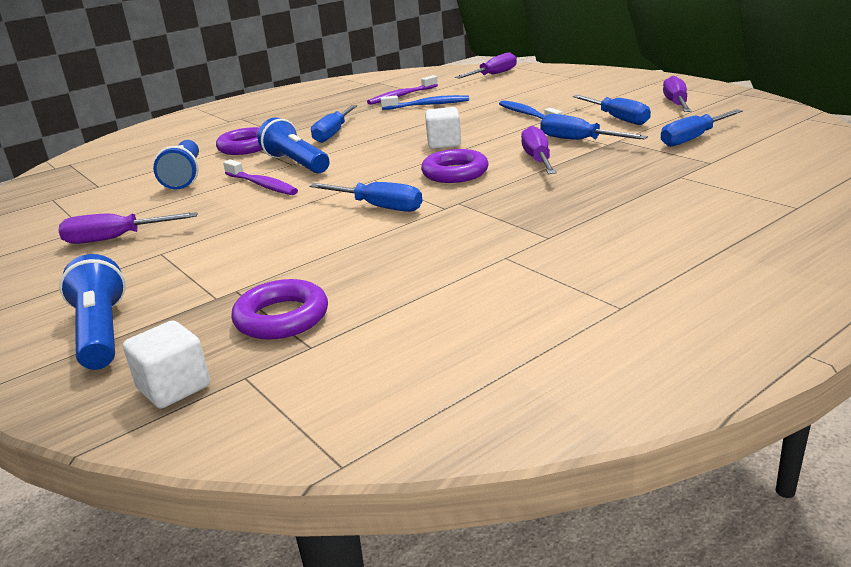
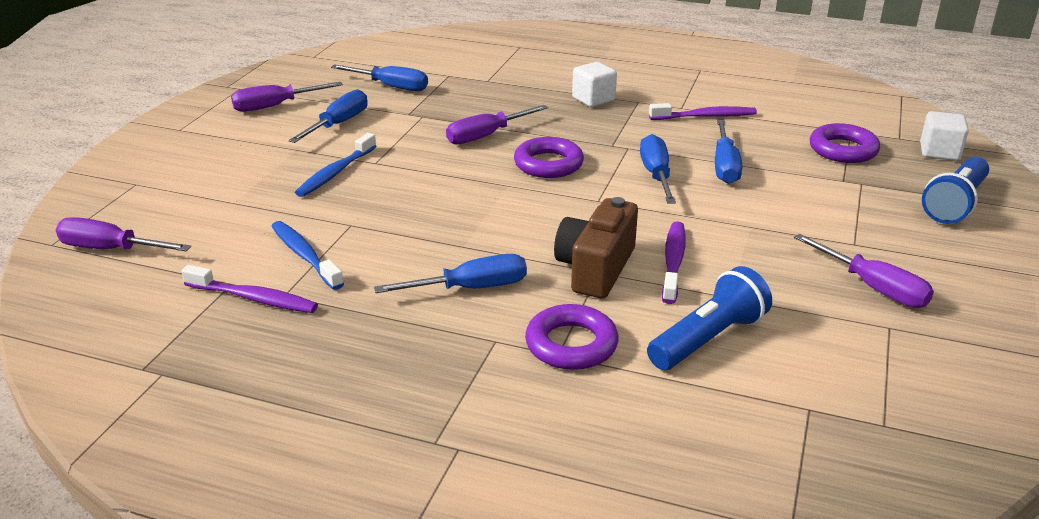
camera: 125 degrees left, 5 degrees up
blue flashlight [258,117,329,174] -> brown camera [554,197,638,298]
white cube [425,107,461,149] -> white cube moved to [572,62,617,107]
blue screwdriver [540,114,648,140] -> blue screwdriver moved to [715,120,742,184]
none -> purple toothbrush [649,103,757,120]

